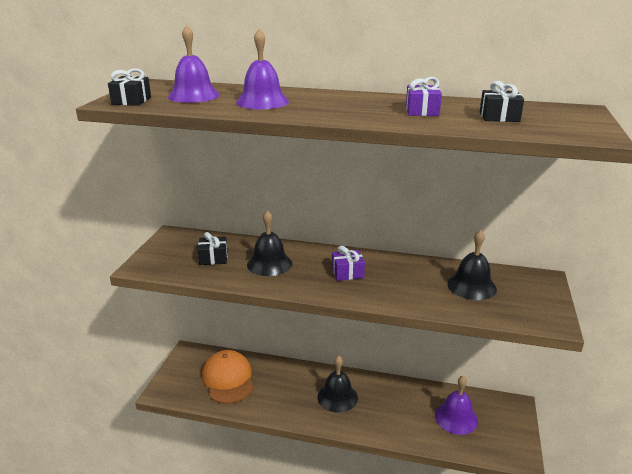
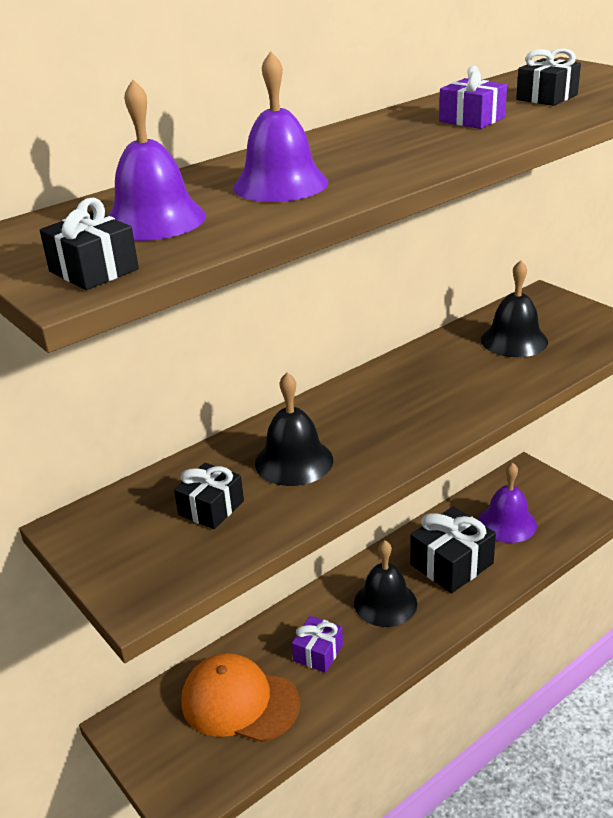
camera: 50 degrees left, 5 degrees up
purple gift [332,246,365,281] -> purple gift moved to [292,616,343,673]
none -> black gift [410,506,496,593]

